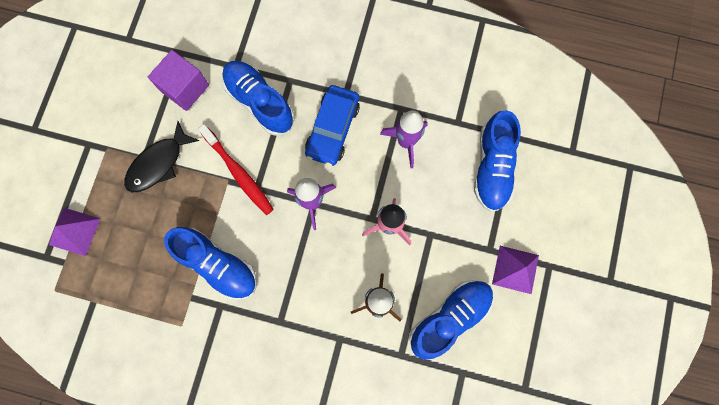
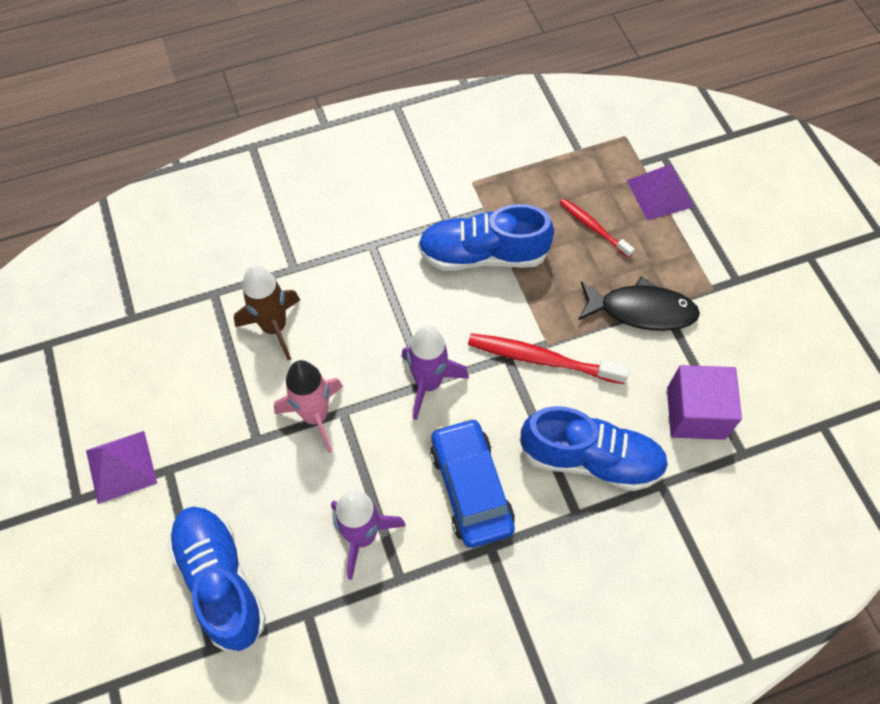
camera: 145 degrees right, 15 degrees down
black fish [124,121,199,192] -> black fish turned 90 degrees clockwise [578,277,700,331]
blue shoe [409,280,494,360] -> none
none -> red toothbrush [560,198,634,258]

